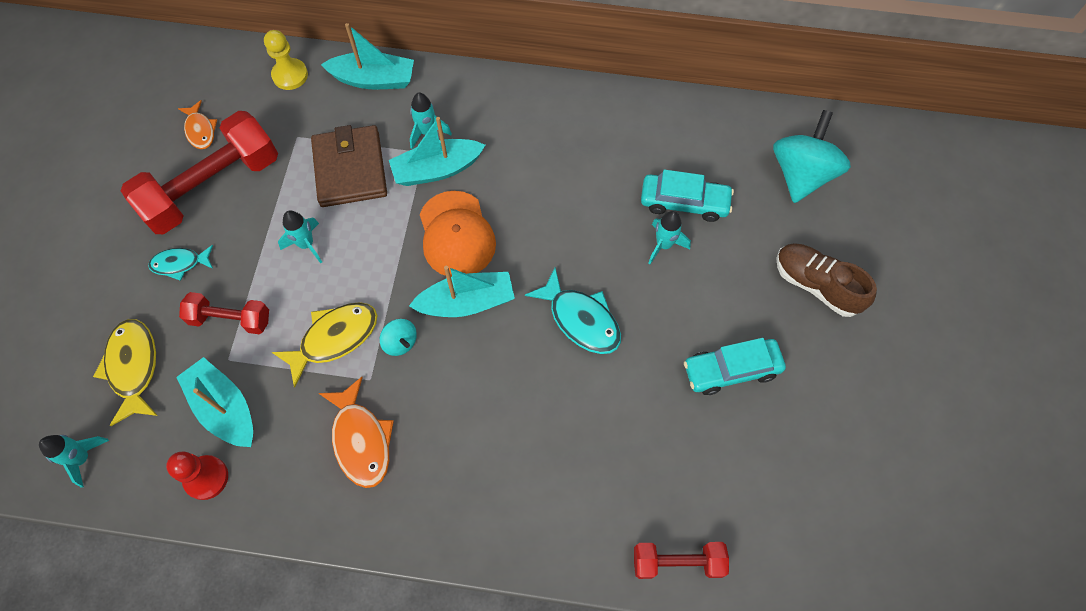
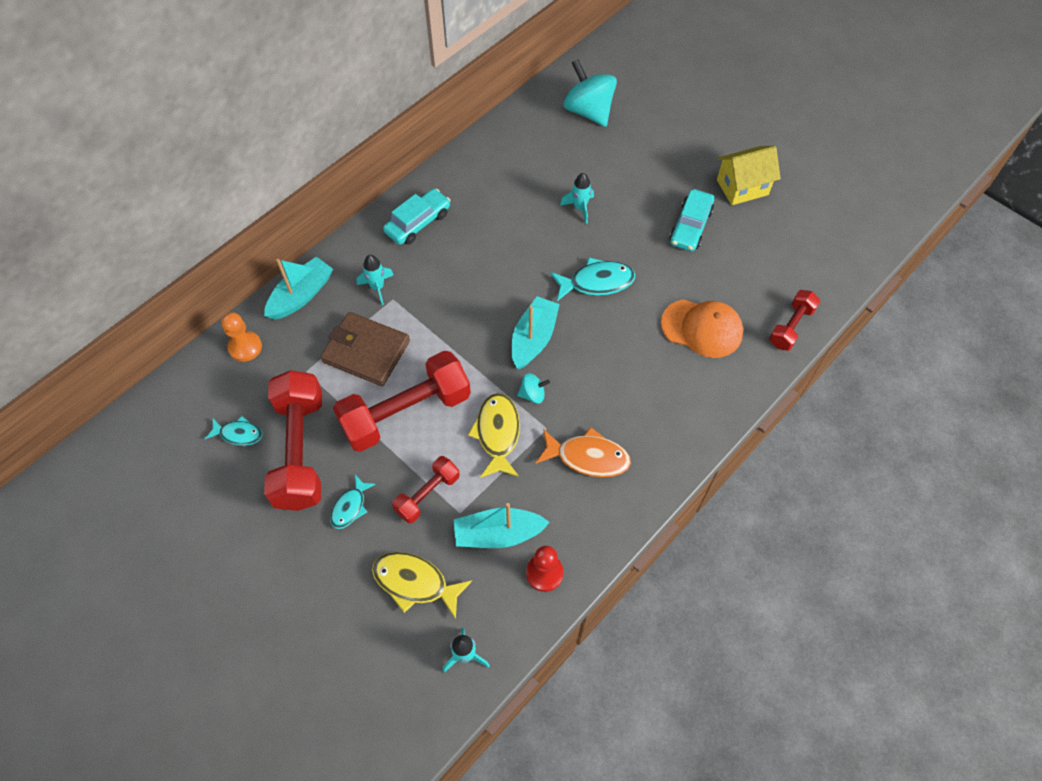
camera: 55 degrees left, 5 degrees down
orange fish [178,100,217,149] -> turquoise fish [205,416,263,446]
yellow pawn [264,30,308,90] -> orange pawn [221,312,262,362]
turquoise rocket [278,210,322,263] -> red dumbbell [333,350,471,452]
turquoise boat [389,117,485,186] -> none
orange cap [420,191,496,277] -> orange cap moved to [661,299,743,358]
turquoise car [641,169,734,222] -> turquoise car moved to [383,188,450,245]
brown shoe [776,243,877,317] -> none
none -> yellow house [717,146,781,205]

